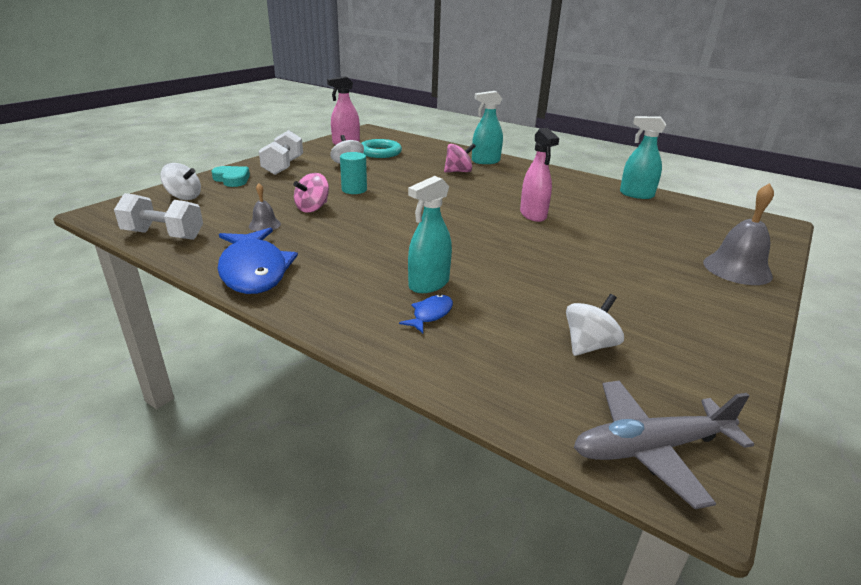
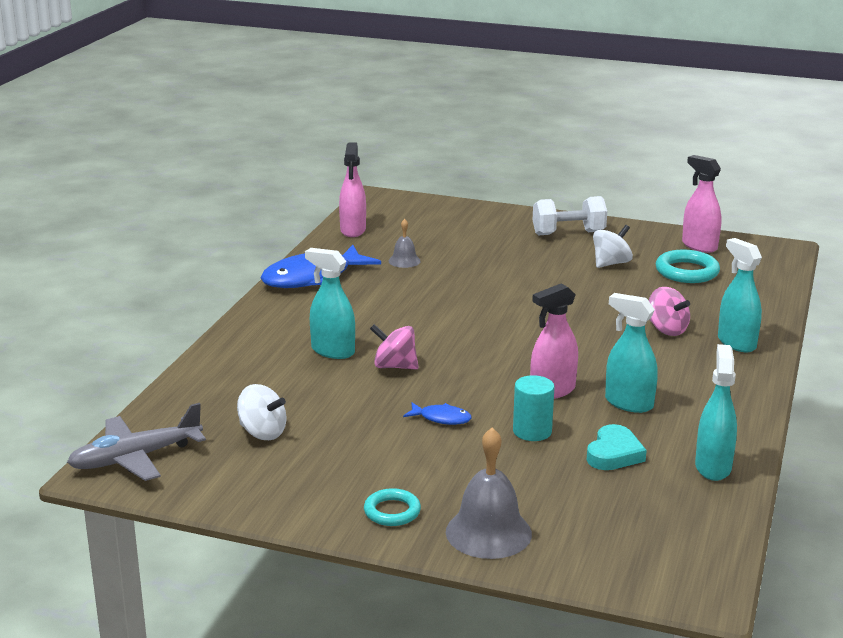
camera: 75 degrees right, 5 degrees down
white dumbbell [114,193,203,240] -> pink spray bottle [339,143,366,237]
white spinning top [160,163,201,200] -> none
turquoise heart [211,166,250,187] -> turquoise heart moved to [587,424,647,470]
pink spinning top [294,173,329,213] -> pink spinning top moved to [370,324,418,369]
turquoise cylinder [340,152,367,194] -> turquoise cylinder moved to [513,375,555,441]
blue fish [399,295,453,333] -> blue fish moved to [403,402,472,425]
grey plane [574,381,754,509] -> grey plane turned 90 degrees counterclockwise [67,403,206,481]
none -> turquoise ring [364,488,421,526]
none -> turquoise spray bottle [605,293,658,413]

